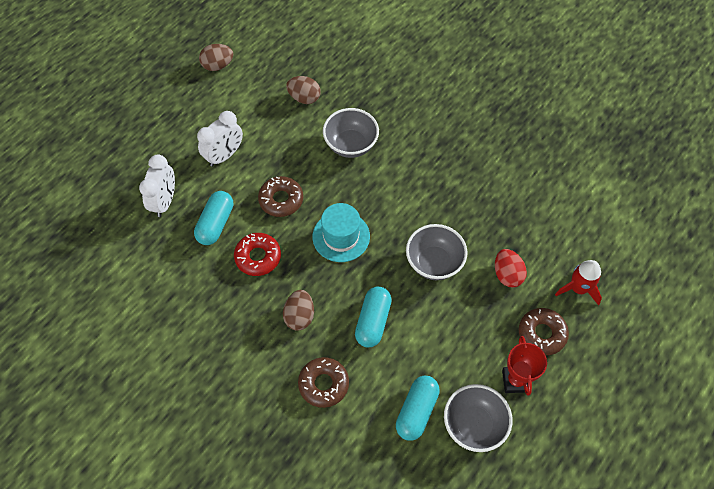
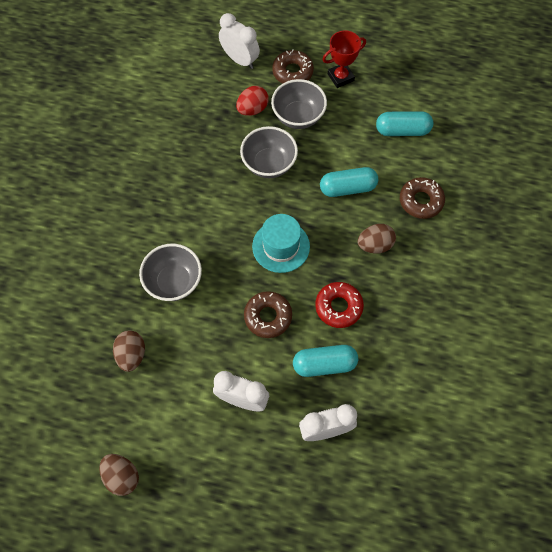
camera: 115 degrees left, 5 degrees up
grey bowl [444,384,513,452] -> grey bowl moved to [271,79,327,129]
red rocket [555,260,602,305] -> white clock [219,13,260,69]

